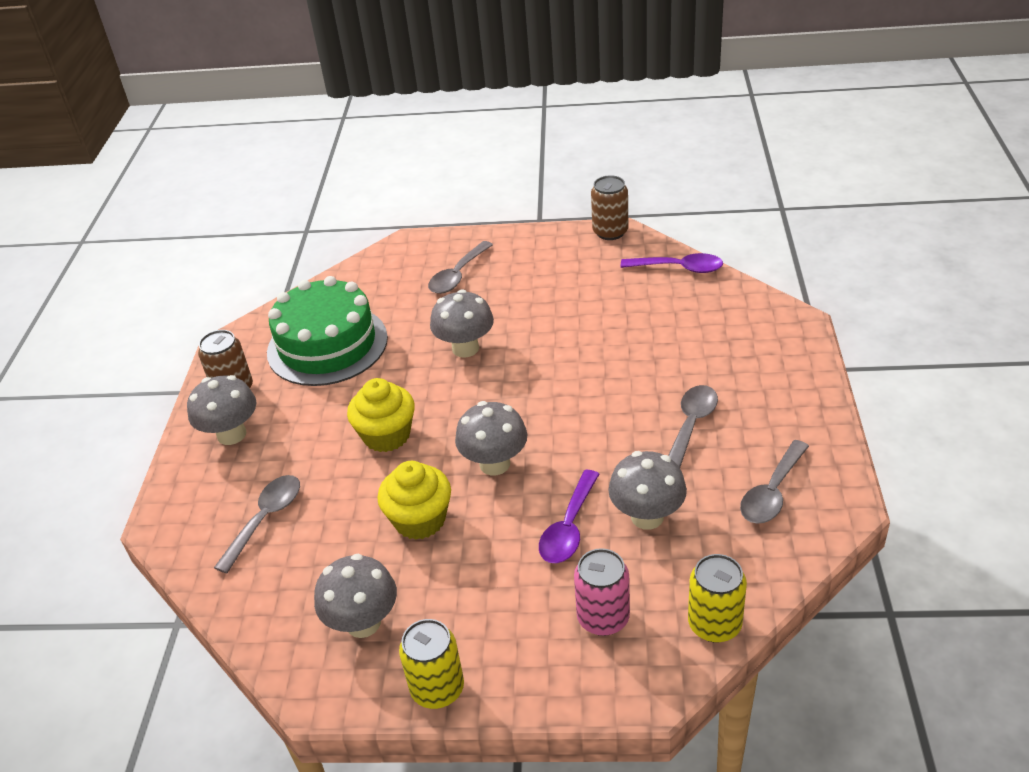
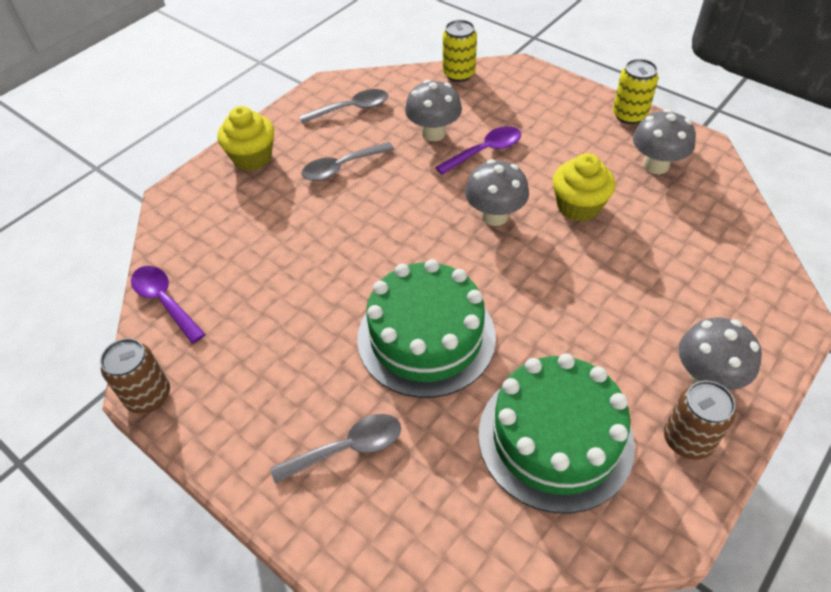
camera: 145 degrees left, 10 degrees up
grey spoon [214,475,300,574] -> none
yellow cupcake [347,378,415,452] -> yellow cupcake moved to [217,106,274,171]
grey mushroom [430,289,494,358] -> green cake [357,259,496,398]
pink can [574,548,630,636] -> none

